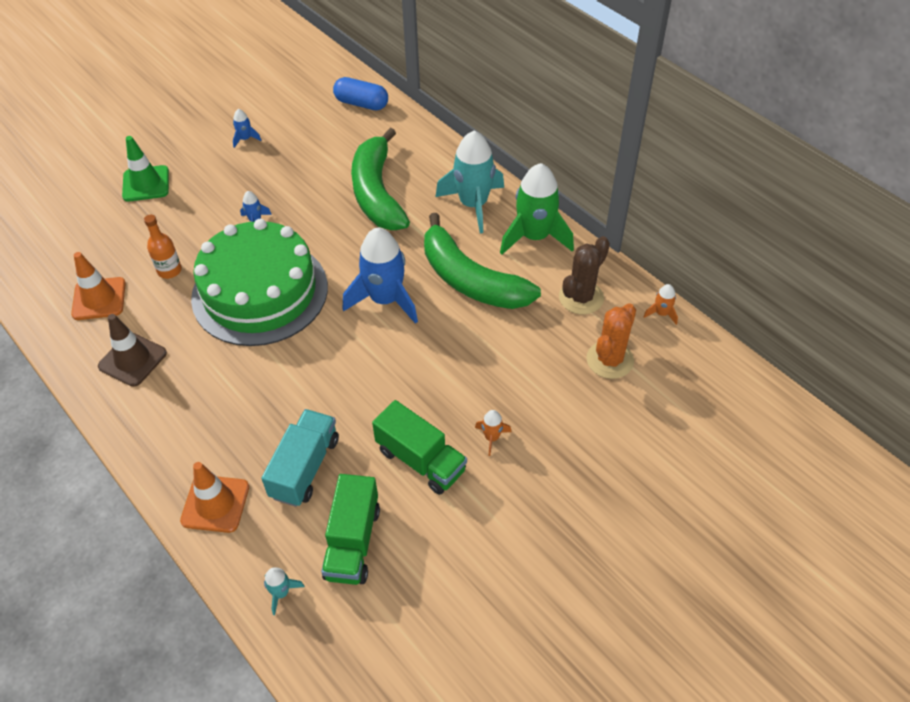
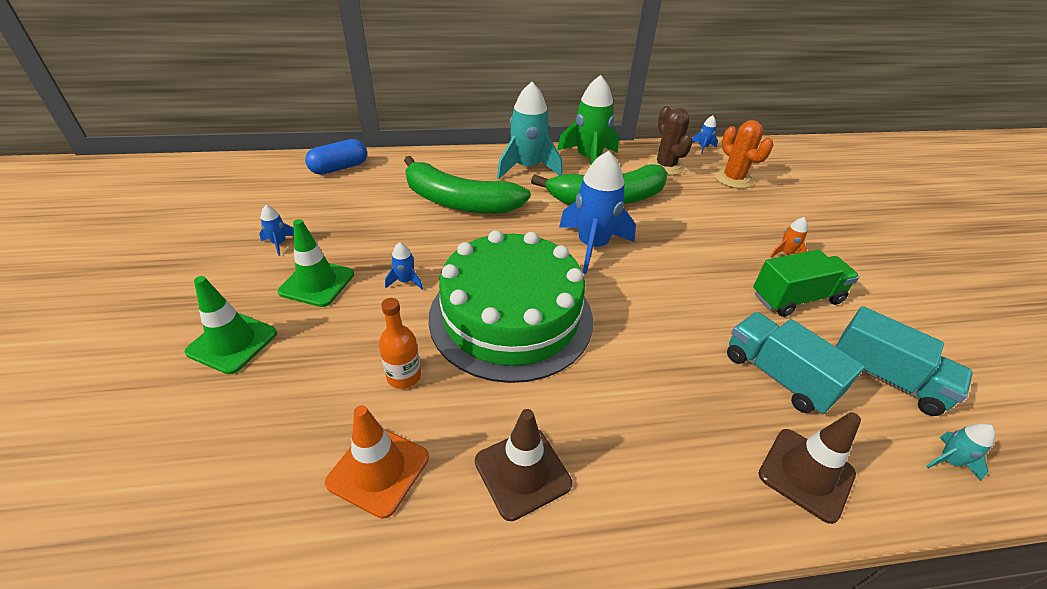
camera: 60 degrees left, 10 degrees down
orange traffic cone [180,462,249,533] -> brown traffic cone [758,412,861,524]
green truck [321,474,380,585] -> turquoise truck [836,306,973,416]
orange rocket [643,284,678,325] -> blue rocket [692,115,718,154]
none -> green traffic cone [278,219,354,307]

